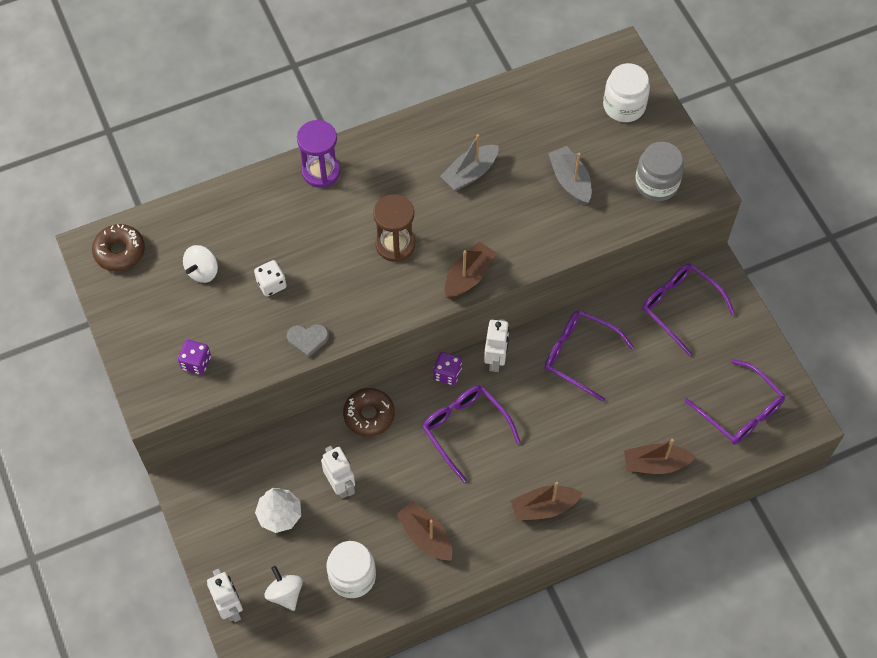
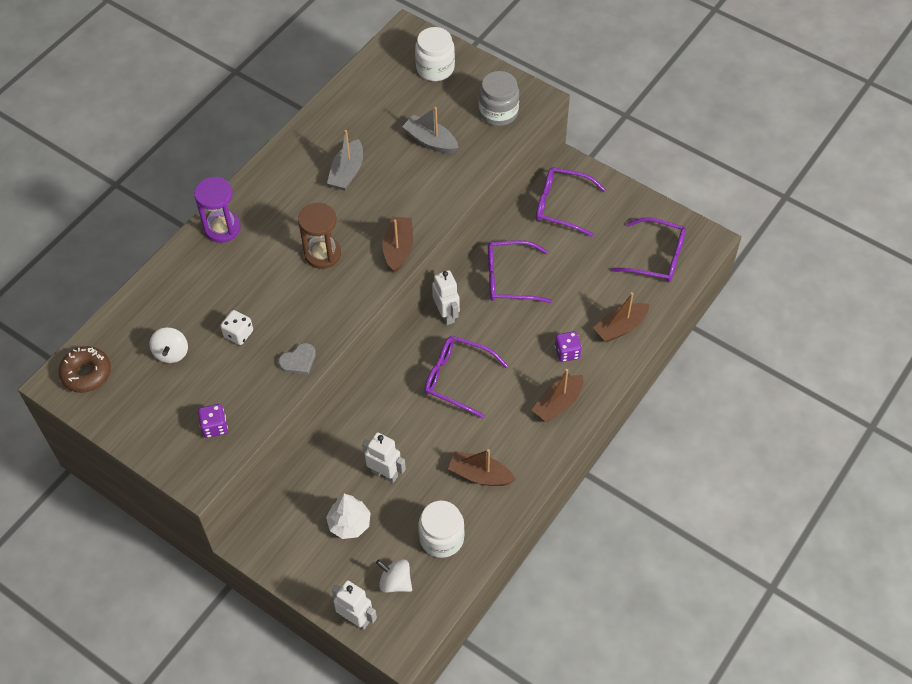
camera: 30 degrees left, 5 degrees down
brown donut [343,388,395,437] -> none
purple dice [433,352,462,385] -> purple dice moved to [555,331,582,362]

